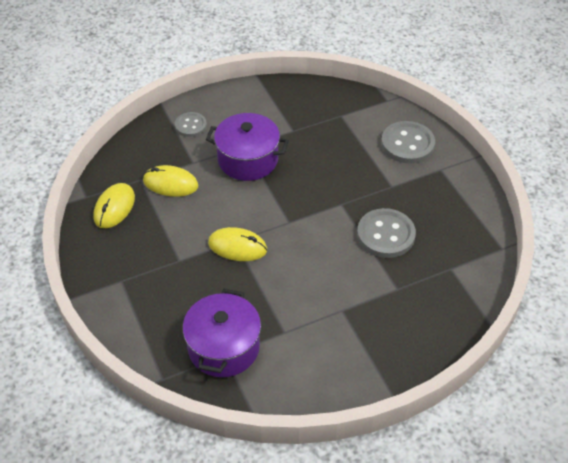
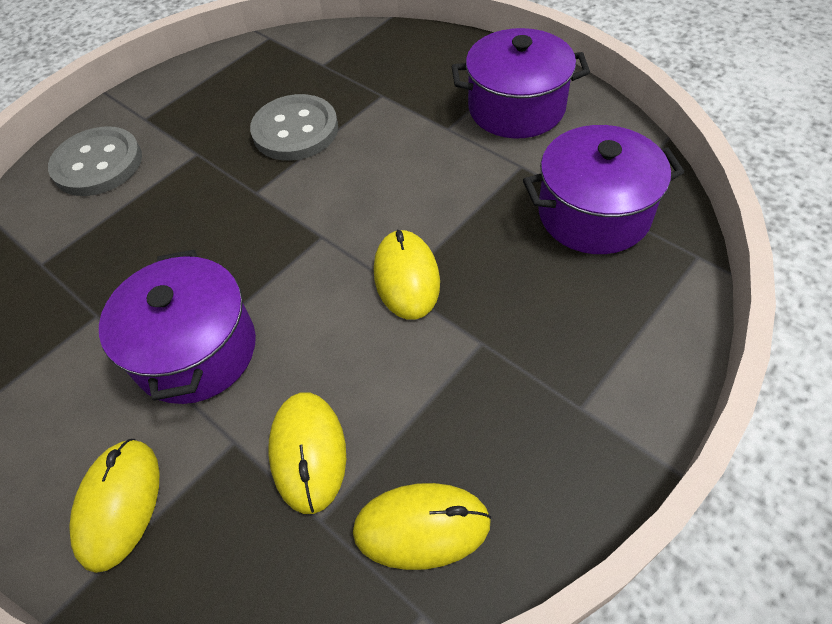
camera: 110 degrees left, 5 degrees up
grey button [175,112,207,137] -> yellow mouse [70,439,160,573]
none -> purple pot [451,28,590,138]

